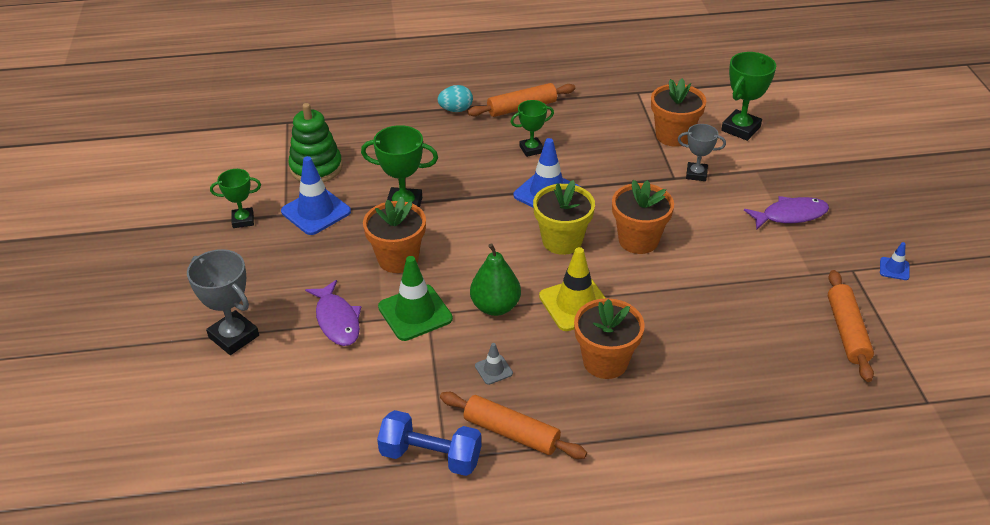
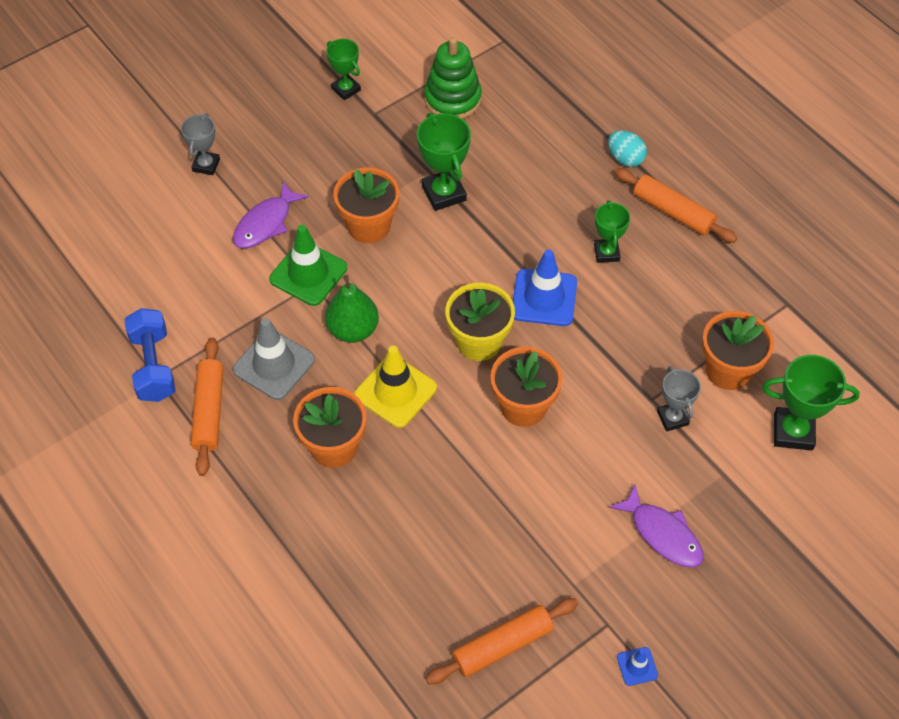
camera: 60 degrees right, 15 degrees up
grey trophy [187,249,259,355] -> grey trophy [181,113,220,175], size x0.64
blue traffic cone [281,156,351,235] -> none
grey traffic cone [475,343,513,385] -> grey traffic cone [233,318,315,400], size x2.07
green trophy [511,100,554,157] -> green trophy turned 45 degrees clockwise [594,200,630,263]

